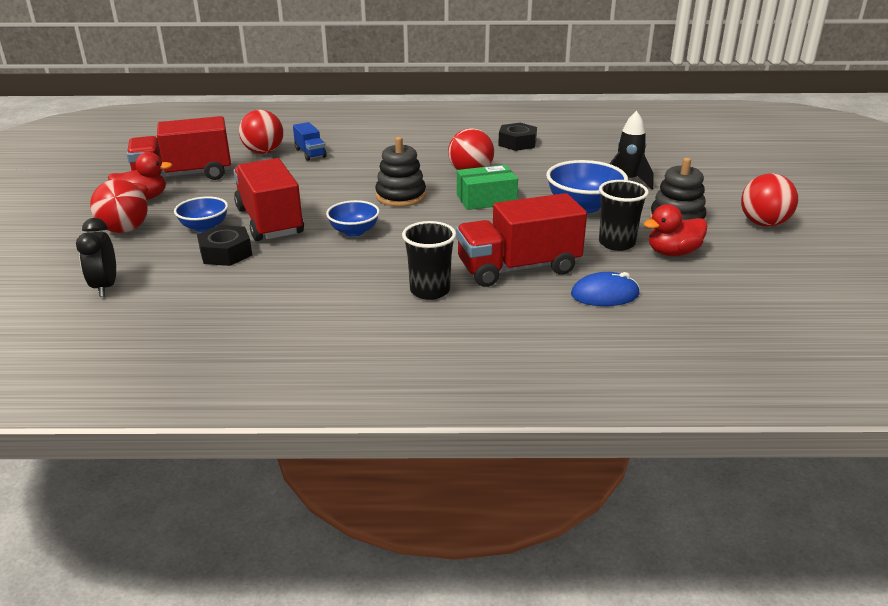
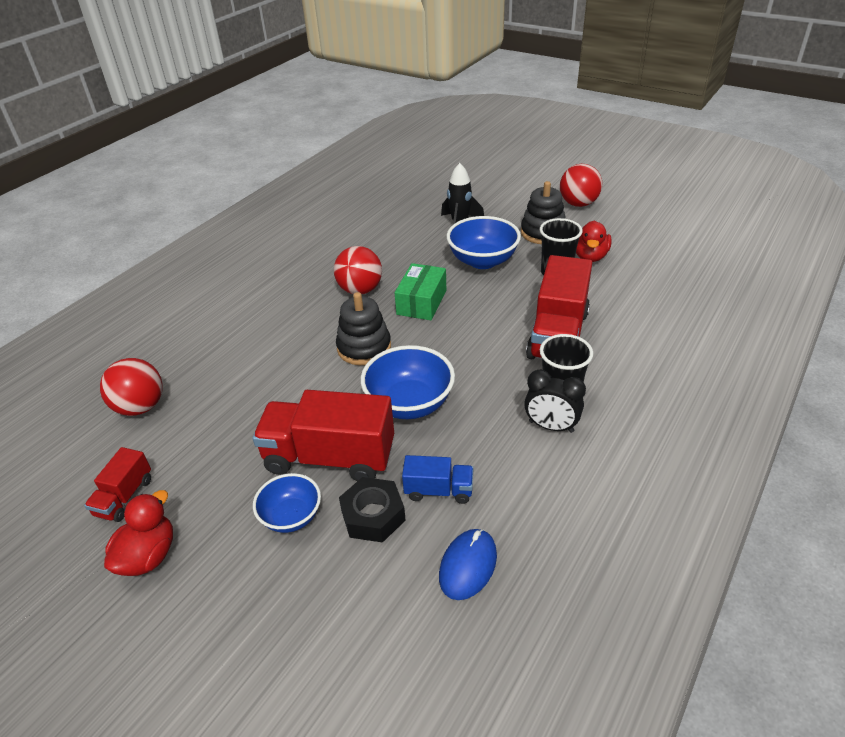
camera: 55 degrees left, 10 degrees up
black clock [76,218,116,297] -> black clock moved to [524,370,586,433]
red ball [90,179,148,233] -> none
red truck [127,116,231,180] -> red truck [84,447,151,522], size x0.50
blue truck [293,122,327,161] -> blue truck moved to [402,455,473,504]
blue bowl [326,200,380,237] -> blue bowl [361,345,455,419], size x1.60
black nut [498,123,537,151] -> none
blue mouse [571,272,640,306] -> blue mouse moved to [439,529,497,600]

